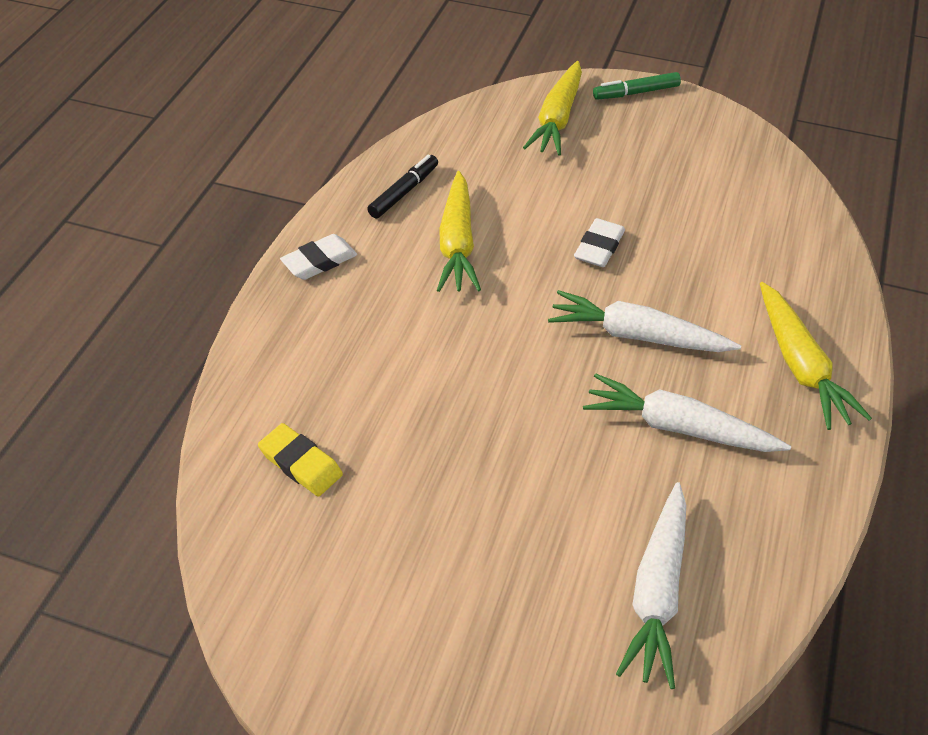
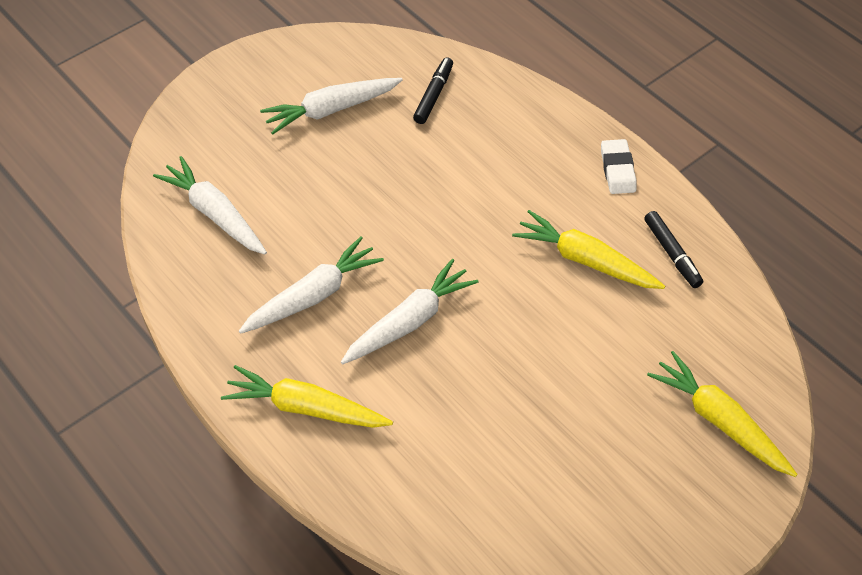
camera: 120 degrees right, 5 degrees up
yellow eraser [258,423,343,497] -> black marker [413,57,453,124]
white eraser [574,218,625,267] -> none
green marker [593,72,681,100] -> none
none -> white carrot [260,78,402,135]

